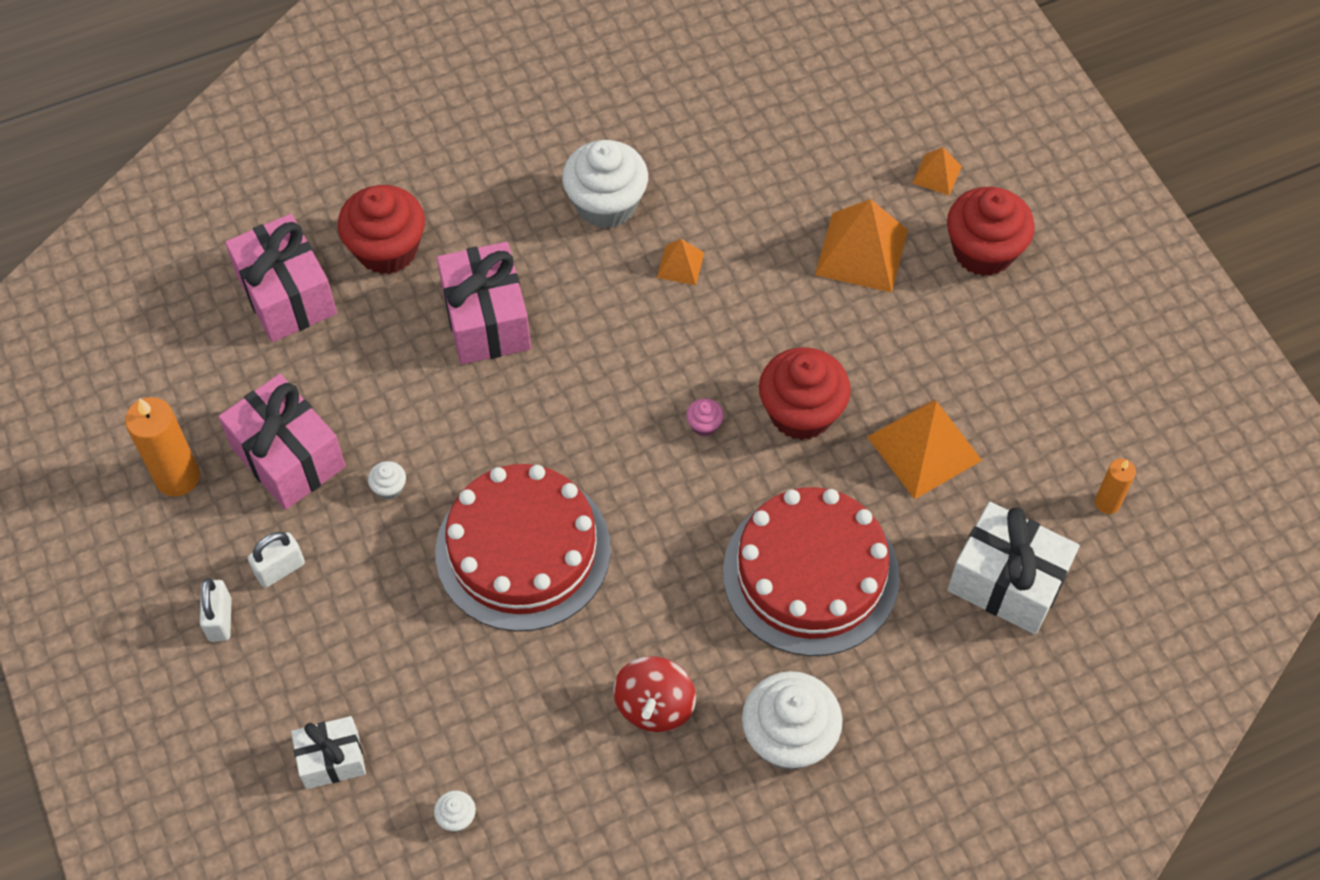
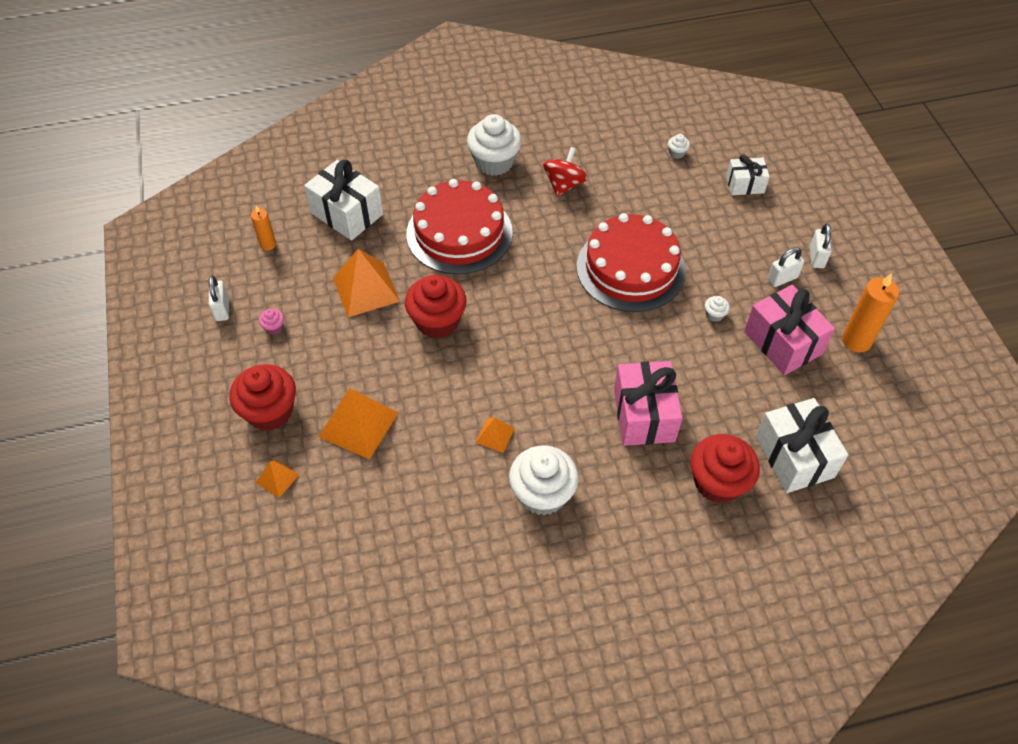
camera: 170 degrees left, 5 degrees down
pink gift [225,214,337,342] -> white gift [756,398,848,493]
pink cupcake [686,398,724,436] -> pink cupcake moved to [259,309,284,335]
none -> white padlock [209,276,229,321]

